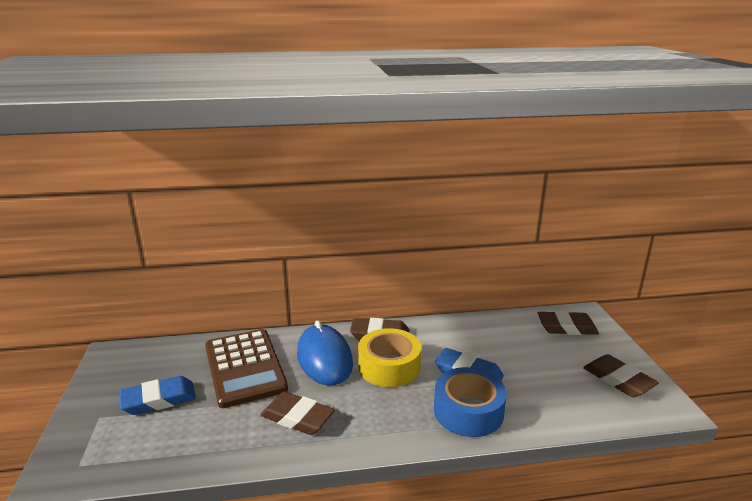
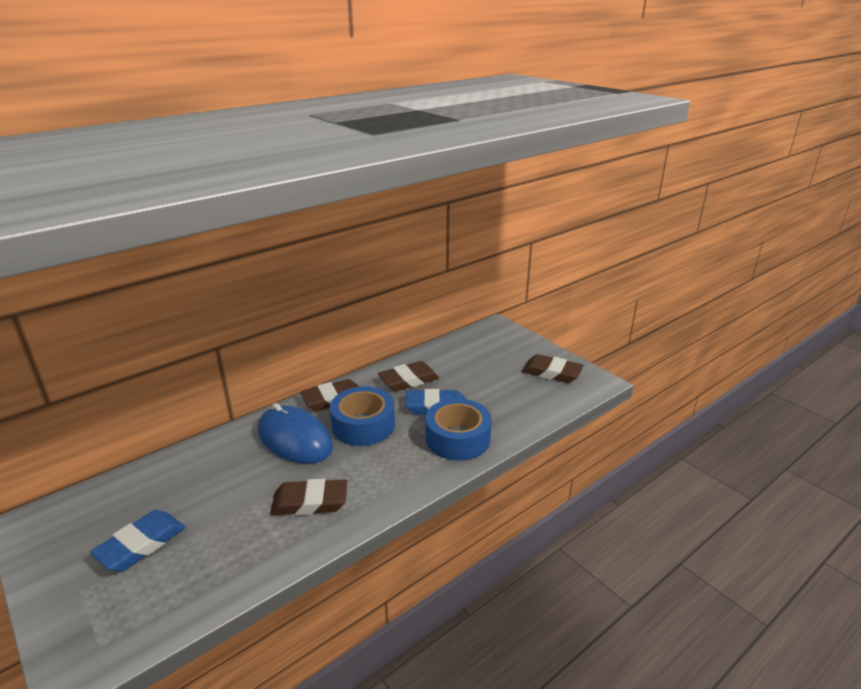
camera: 30 degrees left, 5 degrees up
brown calculator [205,329,288,408] -> none
yellow tape [358,328,421,387] -> blue tape [330,386,395,446]
brown eraser [538,311,599,335] -> brown eraser moved to [378,361,439,391]

